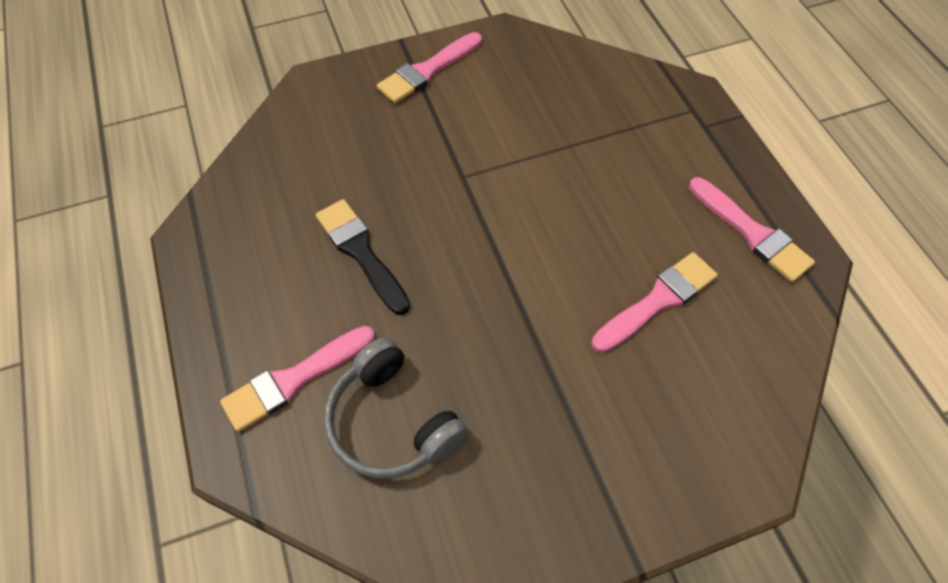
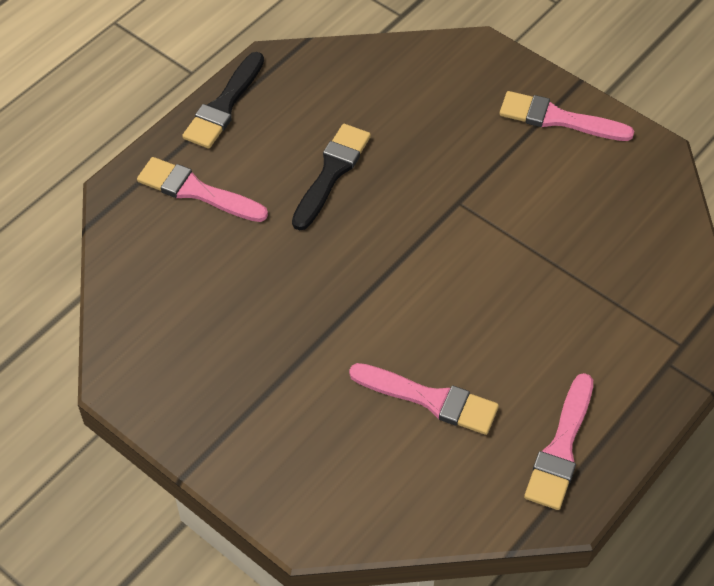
camera: 60 degrees right, 5 degrees down
grey headphones [324,337,467,479] -> none
none -> black brush [182,52,264,148]

